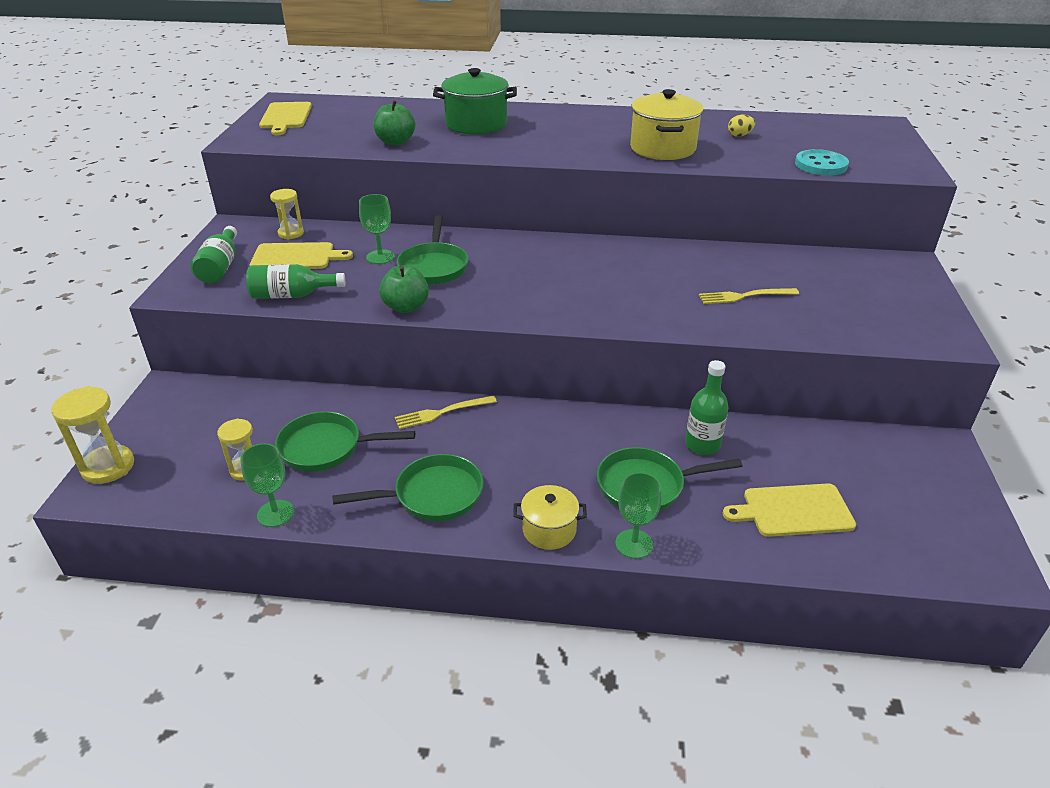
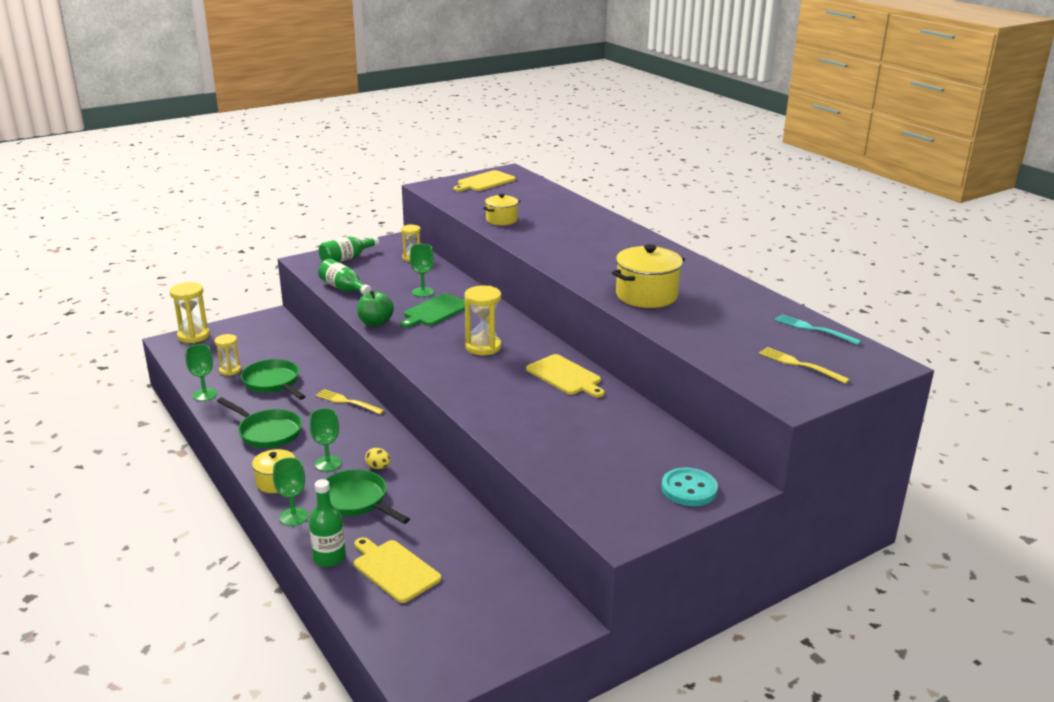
camera: 50 degrees right, 10 degrees down
yellow cutting board [250,242,353,269] -> yellow cutting board moved to [526,354,605,397]
green apple [374,100,415,145] -> yellow pot [483,194,520,225]
green pan [397,215,469,285] -> green cutting board [401,293,465,328]
green pot [433,68,517,135] -> none
green bottle [685,360,728,455] -> green bottle moved to [309,479,346,567]
yellow fork [699,288,799,304] -> yellow fork moved to [759,347,850,384]
yellow egg [728,115,755,137] -> yellow egg moved to [365,448,390,469]
turquoise button [795,149,849,176] -> turquoise button moved to [661,467,718,506]
none -> green goblet [309,408,342,472]
none -> yellow hourglass [464,286,501,355]
none -> turquoise fork [774,314,862,345]

